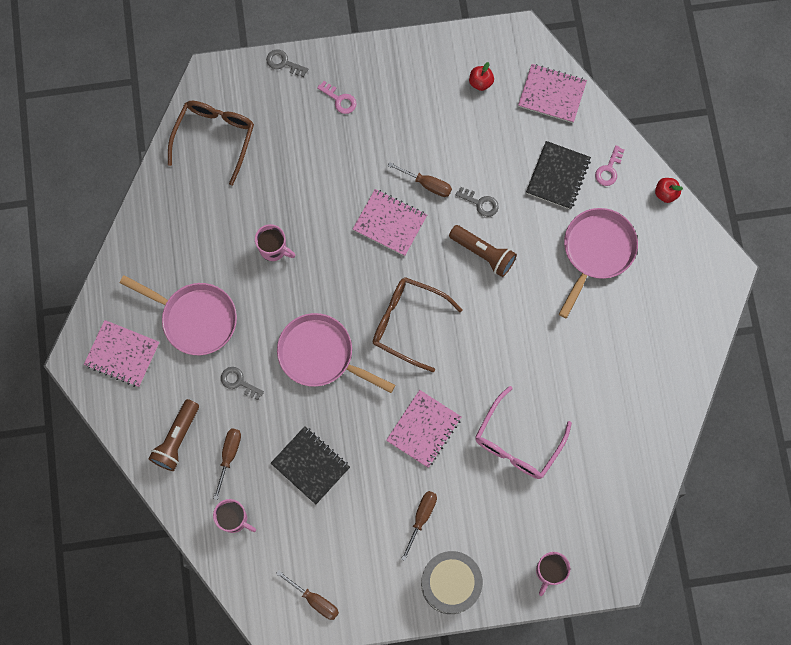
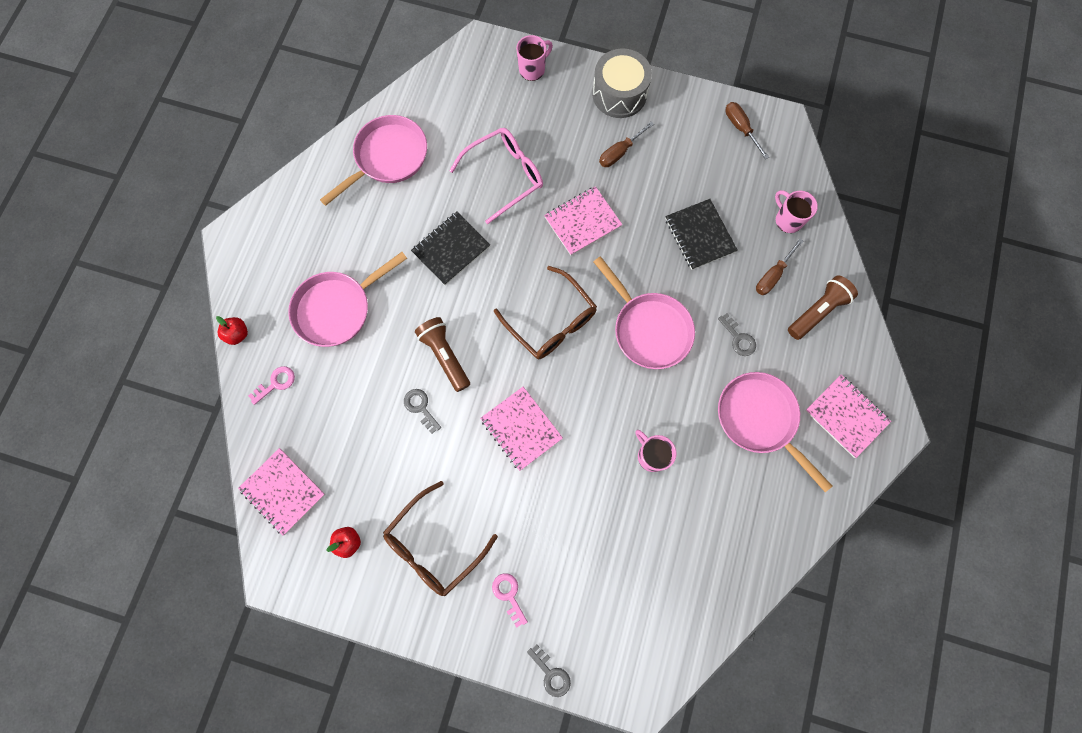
camera: 155 degrees left, 0 degrees up
brown glasses [168,101,254,185] -> brown glasses moved to [383,481,498,596]
brown screwdriver [388,162,452,197] -> none
black notebook [526,141,591,210] -> black notebook moved to [411,212,491,285]
none -> pink pan [320,115,427,206]

